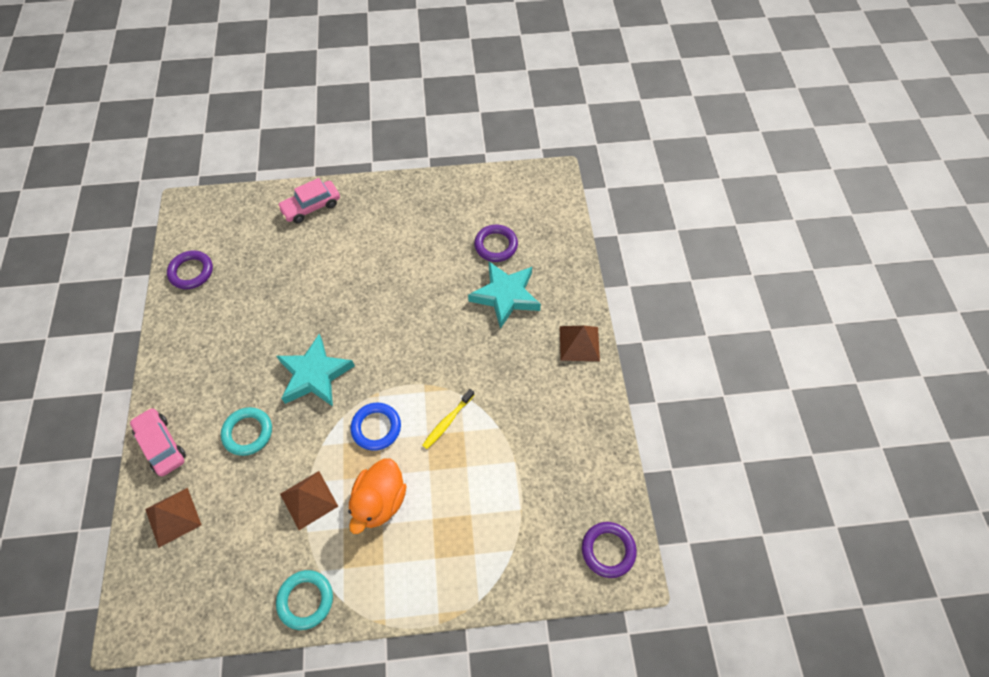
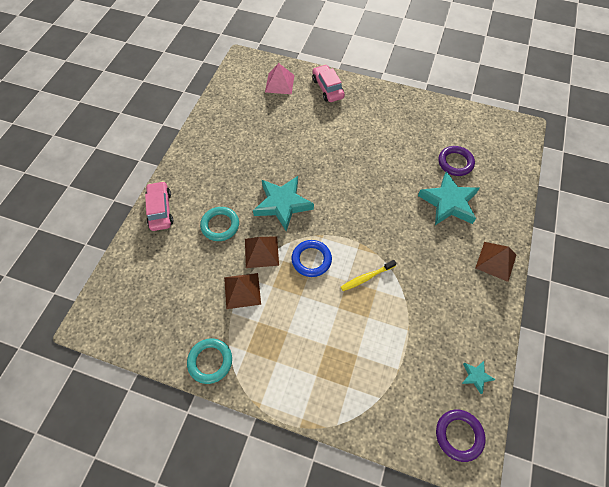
camera: 25 degrees right, 0 degrees up
brown pyramid [145,488,201,548] -> brown pyramid moved to [245,236,279,268]
purple ring [167,250,213,289] -> none
pink car [277,178,340,223] -> pink car turned 75 degrees clockwise [313,65,345,102]
orange duck [348,459,407,534] -> none
none -> pink pyramid [265,63,295,94]
none -> turquoise star [462,361,496,394]

